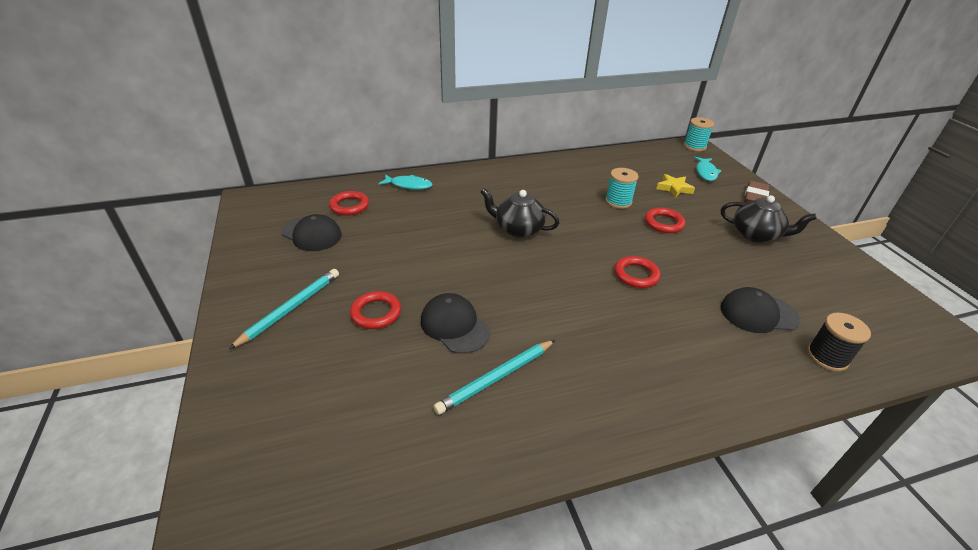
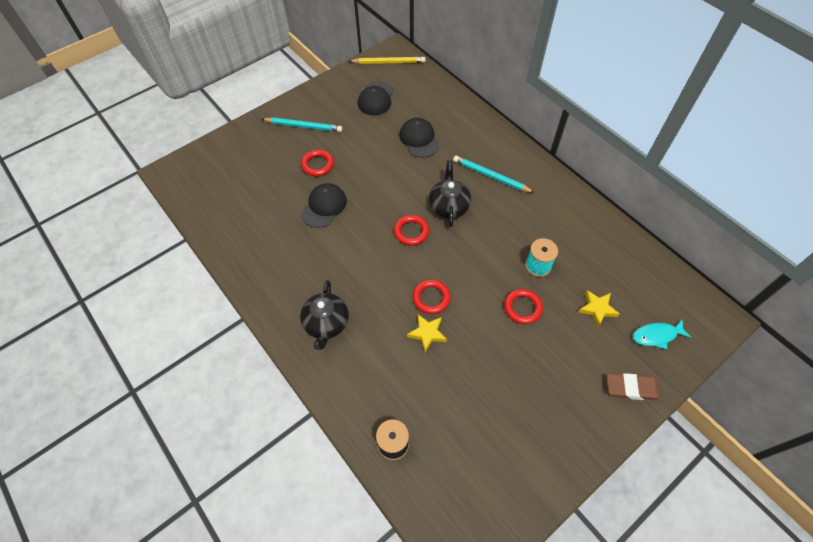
camera: 70 degrees right, 20 degrees up
red ring [329,191,369,216] -> red ring moved to [394,215,429,246]
turquoise fish [378,174,432,189] -> none
turquoise pencil [433,340,555,415] -> turquoise pencil moved to [453,156,535,193]
turquoise spool [684,117,714,151] -> none
black cap [720,287,800,333] -> black cap moved to [399,118,439,158]
black teapot [721,195,817,243] -> black teapot moved to [300,280,349,350]
none -> yellow pencil [349,57,425,64]
none -> yellow star [407,315,447,352]

